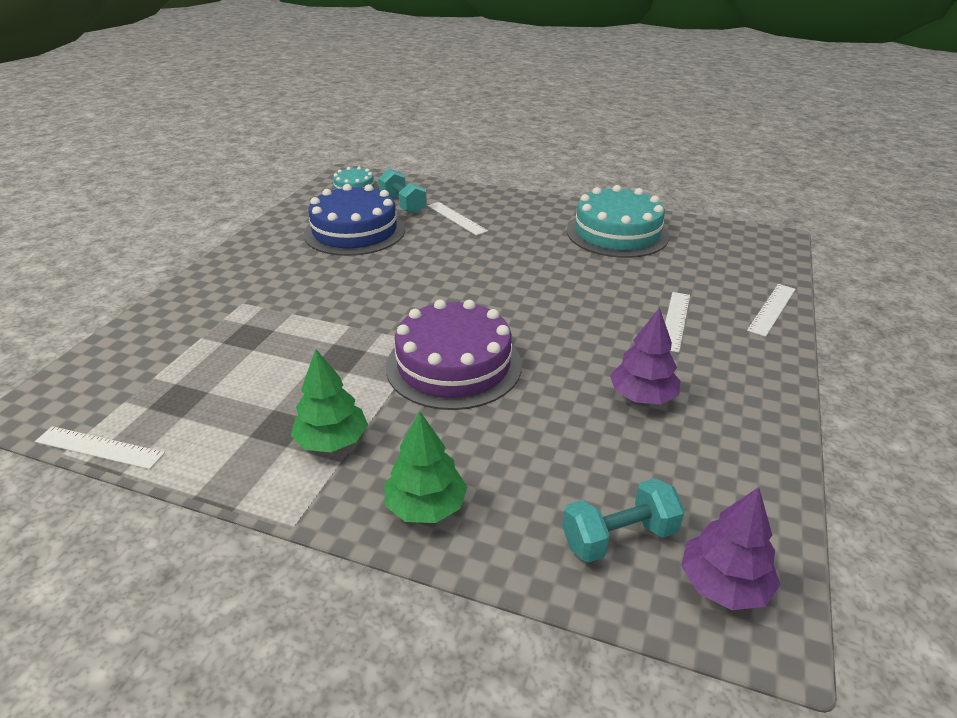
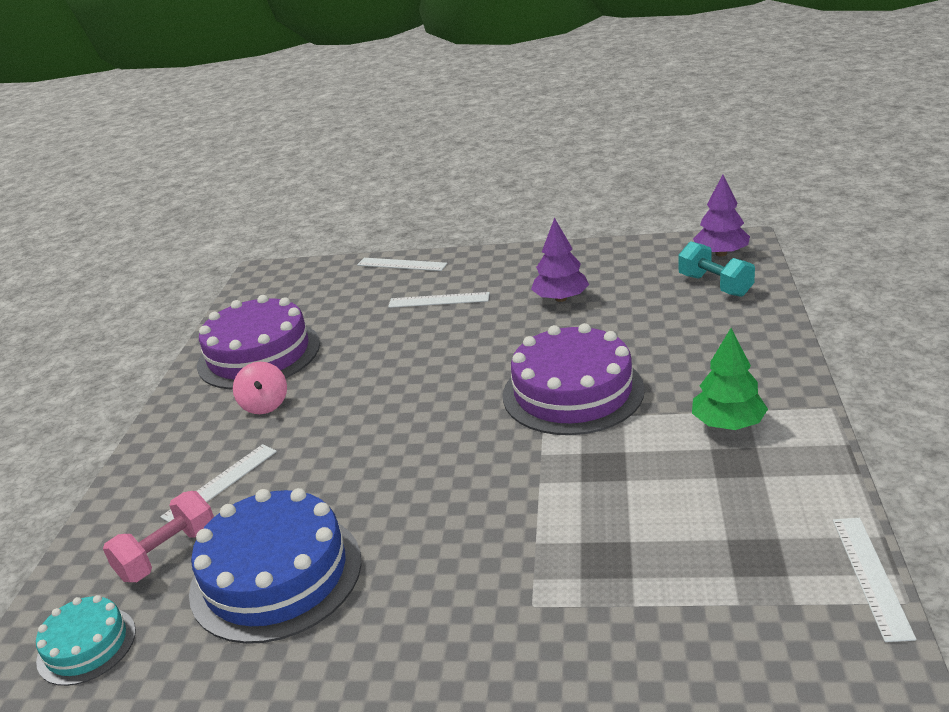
camera: 100 degrees left, 5 degrees down
turquoise dumbbell [378,169,427,214] -> pink dumbbell [103,491,214,582]
green tree [384,411,468,523] -> none
turquoise cake [567,185,669,258] -> purple cake [197,295,320,389]
none -> pink spinning top [233,362,287,414]

